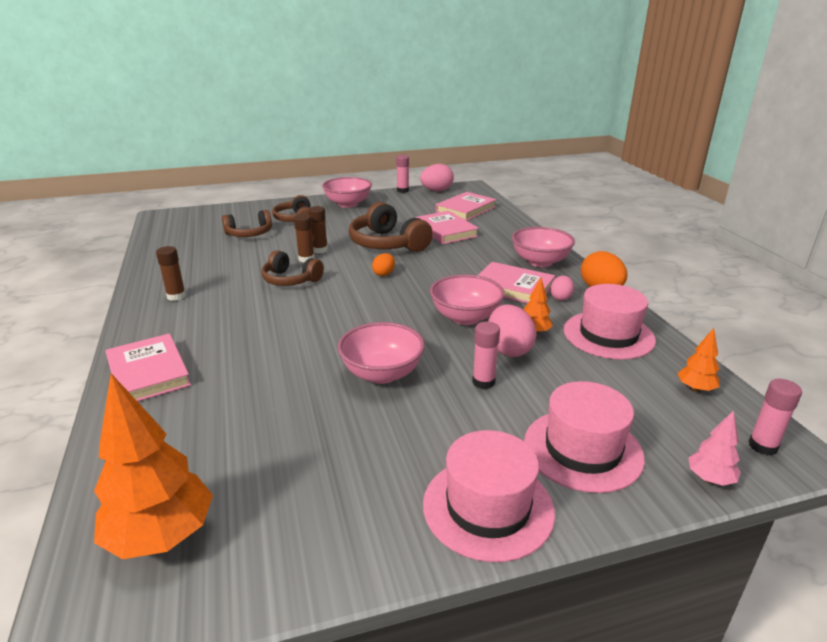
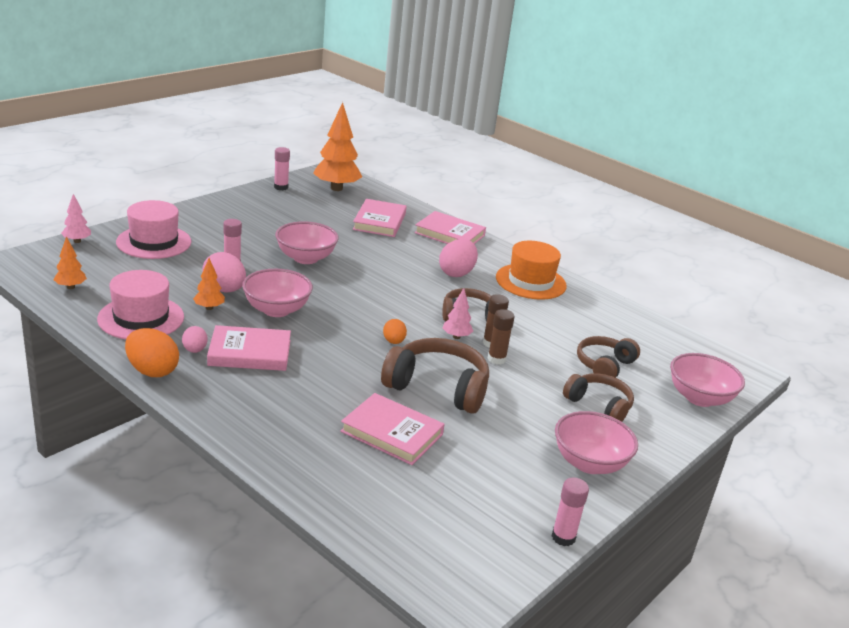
camera: 145 degrees right, 0 degrees up
brown glue stick [156,246,186,301] -> orange hat [496,241,567,300]
pink egg [420,164,454,191] -> pink egg moved to [439,239,478,277]
pink hat [423,430,555,562] -> none
pink book [436,192,497,221] -> pink book moved to [353,199,406,237]
pink bowl [512,227,575,267] -> pink bowl moved to [670,353,745,407]
pink glue stick [748,379,802,456] -> pink glue stick moved to [274,147,290,190]
none -> pink tree [443,288,473,339]

